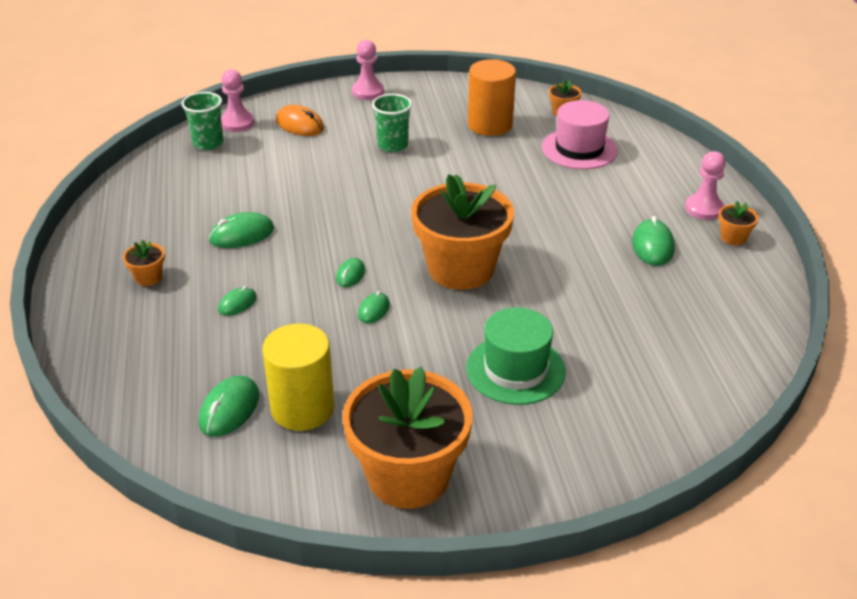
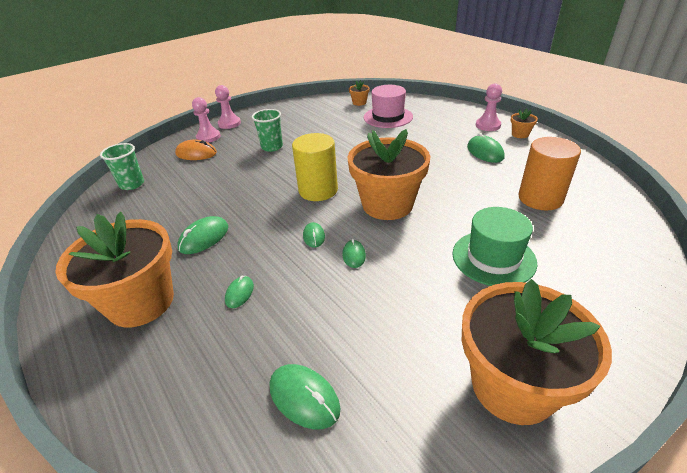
camera: 25 degrees left, 0 degrees up
orange flower pot [123,240,165,286] -> orange flower pot [55,212,174,327], size x2.49
green mouse [199,376,259,437] -> green mouse turned 45 degrees counterclockwise [270,364,341,429]
pink pawn [221,69,254,132] -> pink pawn moved to [192,97,220,143]
yellow cylinder [262,323,334,431] -> yellow cylinder moved to [292,133,338,201]
orange cylinder [468,59,516,136] -> orange cylinder moved to [518,137,581,210]

